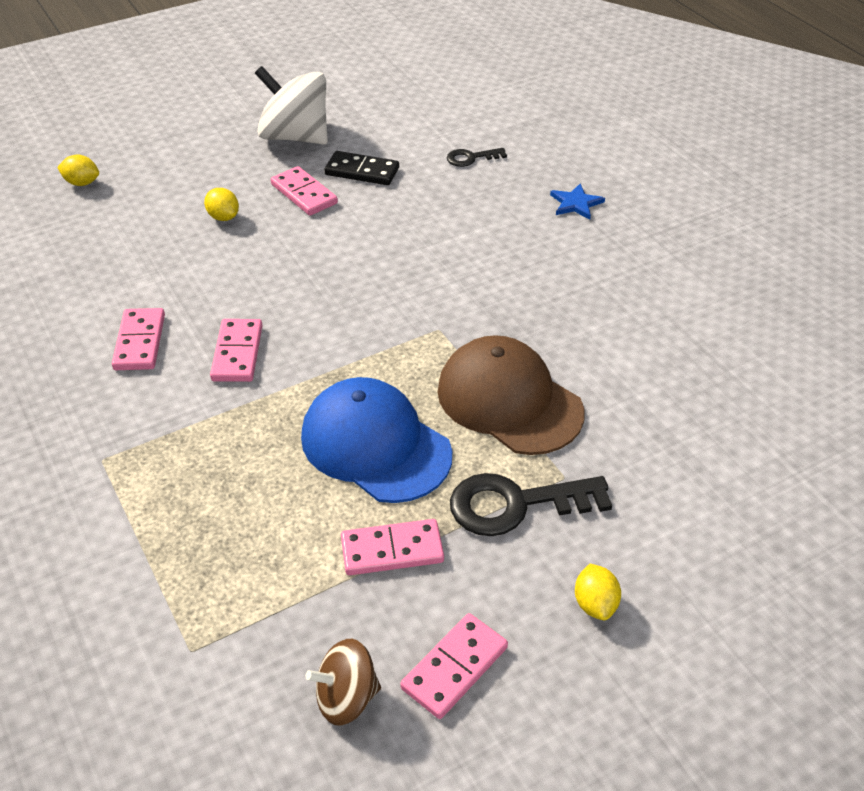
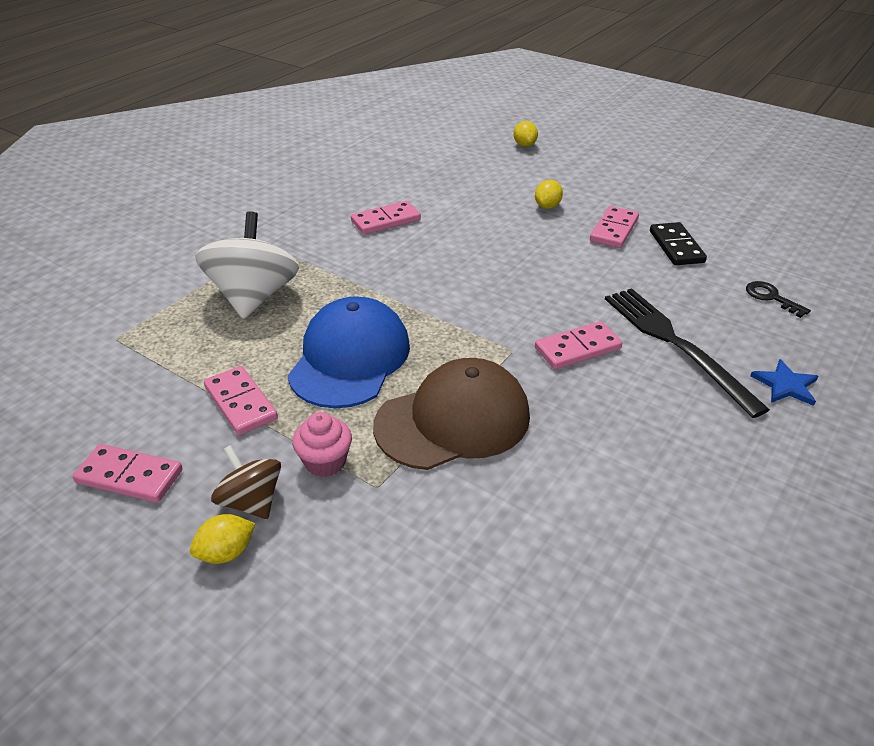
camera: 65 degrees right, 5 degrees down
pink domino [210,319,263,382] -> pink domino moved to [535,321,622,369]
white spinning top [255,66,328,144] -> white spinning top moved to [196,211,299,319]
brown spinning top [305,639,381,726] -> brown spinning top moved to [211,445,281,519]
brown cap [438,335,584,455] -> brown cap turned 45 degrees clockwise [373,358,530,470]
black key [450,473,612,536] -> pink cupcake [292,412,352,477]
none -> black fork [605,288,770,418]

